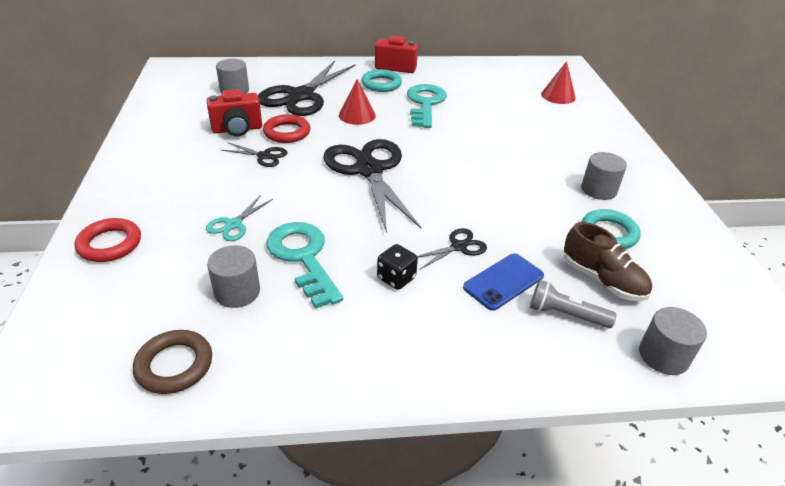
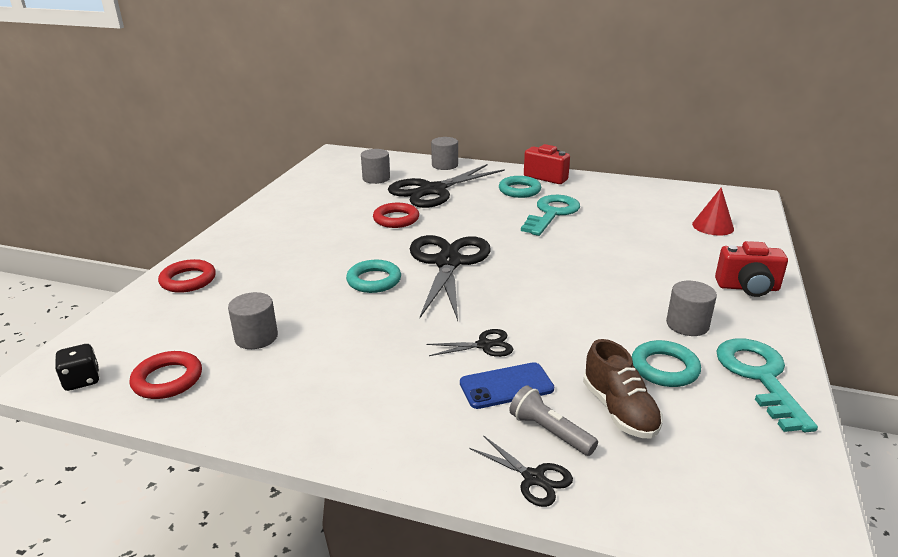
camera: 25 degrees right, 10 degrees down
brown ring [133,330,212,394] -> red ring [129,351,202,399]
turquoise scissors [206,195,273,241] -> none
red camera [207,89,262,136] -> red camera moved to [715,241,788,297]
black scissors [221,143,287,167] -> black scissors moved to [469,435,573,507]
turquoise key [266,222,343,308] -> turquoise key moved to [716,338,818,432]
red cone [339,79,376,125] -> none
black dice [377,244,418,290] -> black dice moved to [55,344,100,391]
grey cylinder [639,307,707,375] -> grey cylinder moved to [431,137,458,170]
none -> turquoise ring [346,260,401,293]

